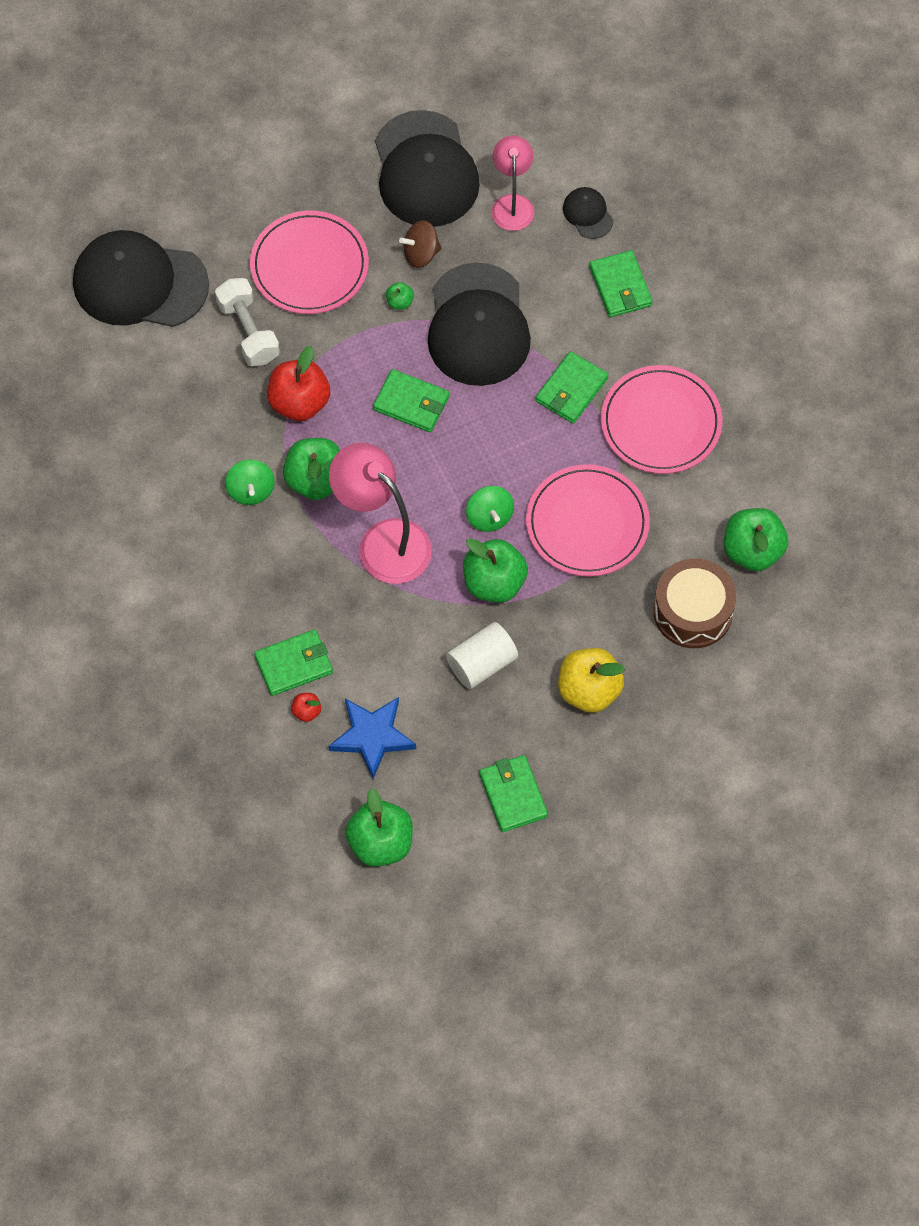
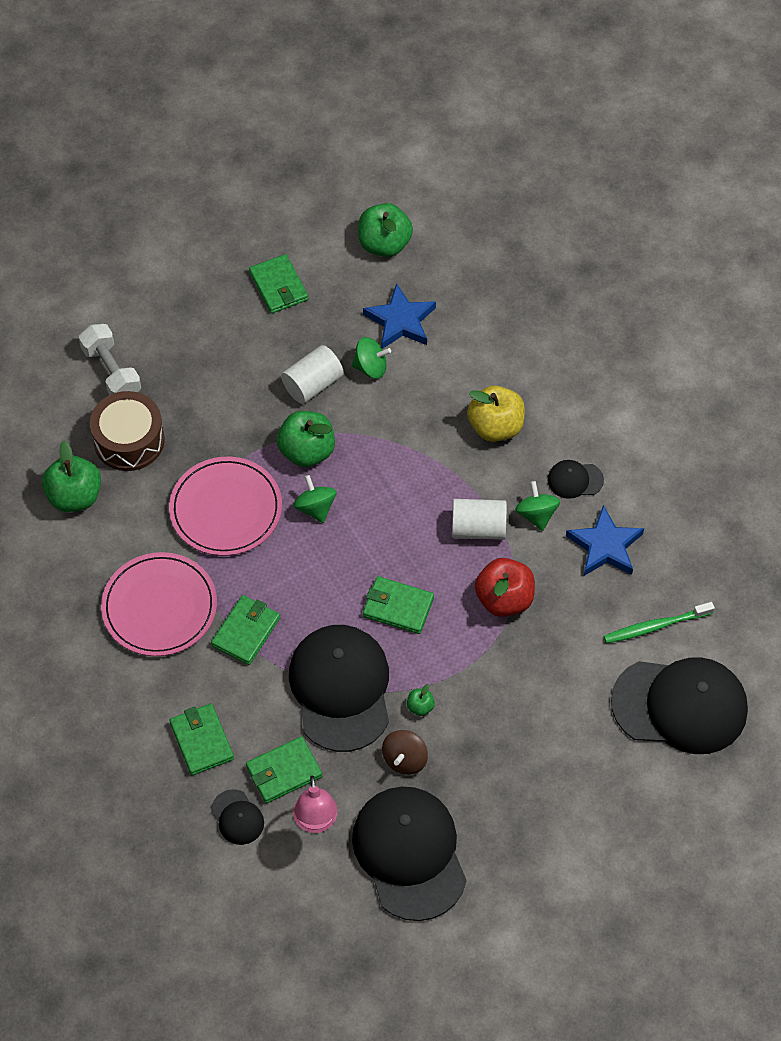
camera: 175 degrees right, 5 degrees down
white dumbbell [215,278,280,366] -> white dumbbell moved to [79,324,141,395]
pink plate [250,211,369,314] -> none
green wallet [254,629,333,696] -> green wallet moved to [246,736,322,803]
green apple [283,438,340,500] -> white cylinder [452,499,507,540]
red apple [291,693,321,722] -> none
pink lamp [329,443,432,584] -> none
brown spinning top [399,220,442,268] -> brown spinning top turned 135 degrees clockwise [382,730,428,775]
yellow apple [558,648,625,713] -> yellow apple moved to [467,385,525,442]
none -> green spinning top [352,337,391,379]
none -> black cap [548,460,604,499]
none -> blue star [566,505,644,576]
none -> green toothbrush [604,602,715,644]

